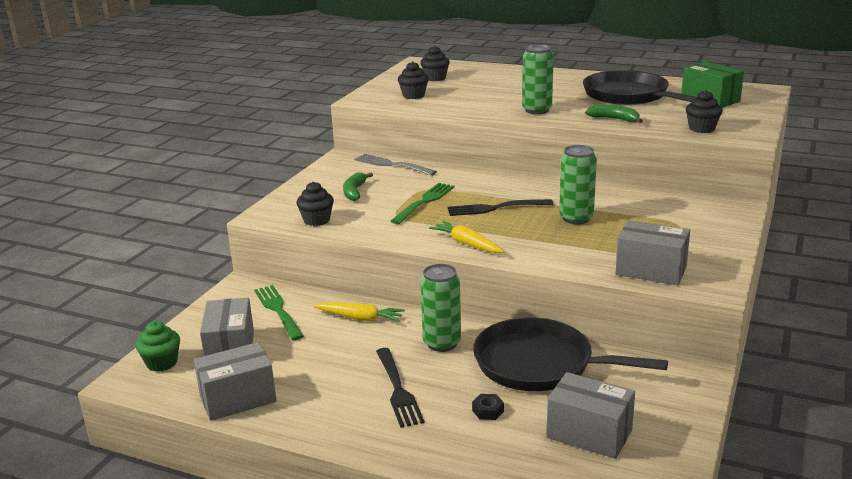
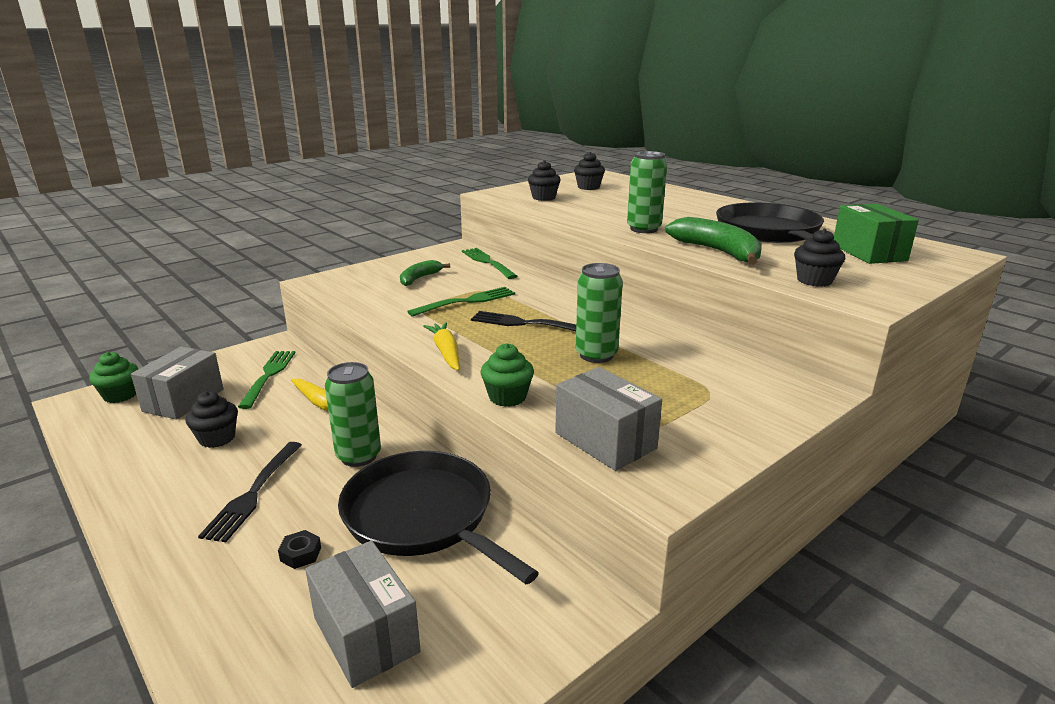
camera: 25 degrees right, 0 degrees up
grey box [194,342,277,421] -> none
black cupcake [296,182,334,226] -> black cupcake moved to [186,391,238,448]
grey fork [354,154,437,176] -> green fork [462,248,517,279]
green banana [585,104,643,123] -> green banana [665,217,762,265], size x1.66
none -> green cupcake [480,343,534,407]

